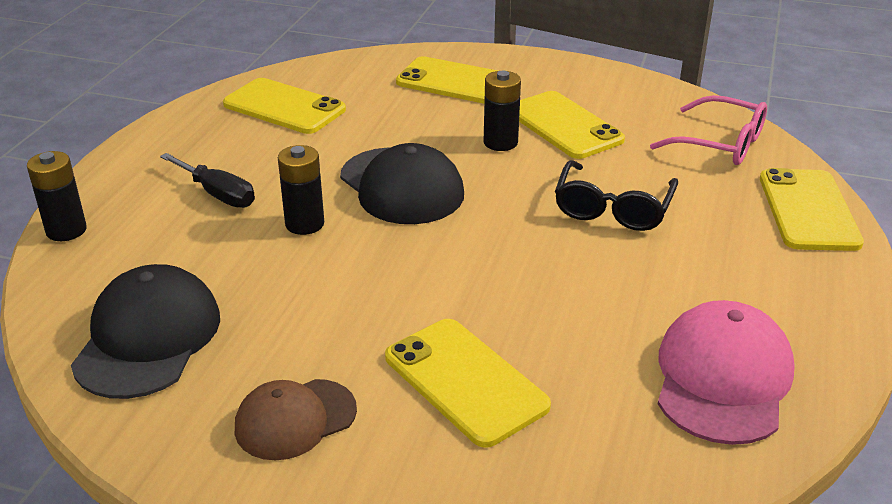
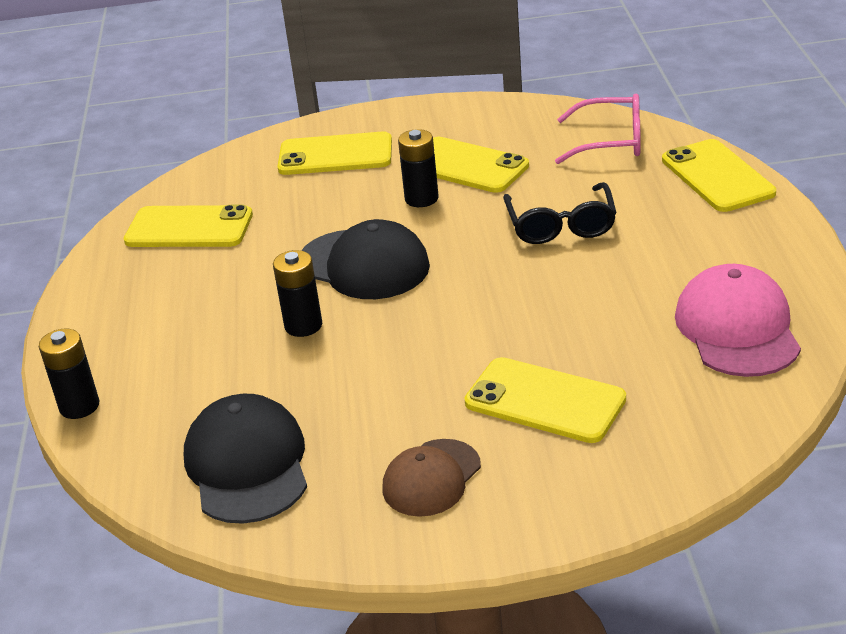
camera: 20 degrees left, 0 degrees up
black screwdriver [160,153,255,208] -> none

